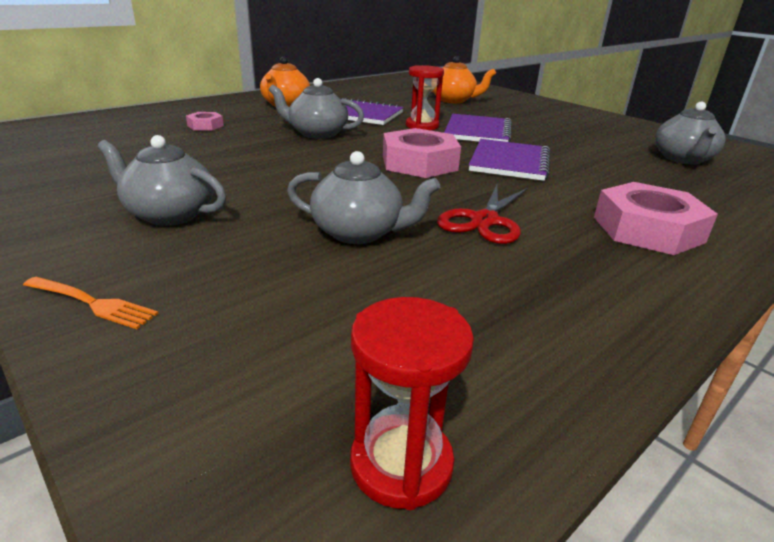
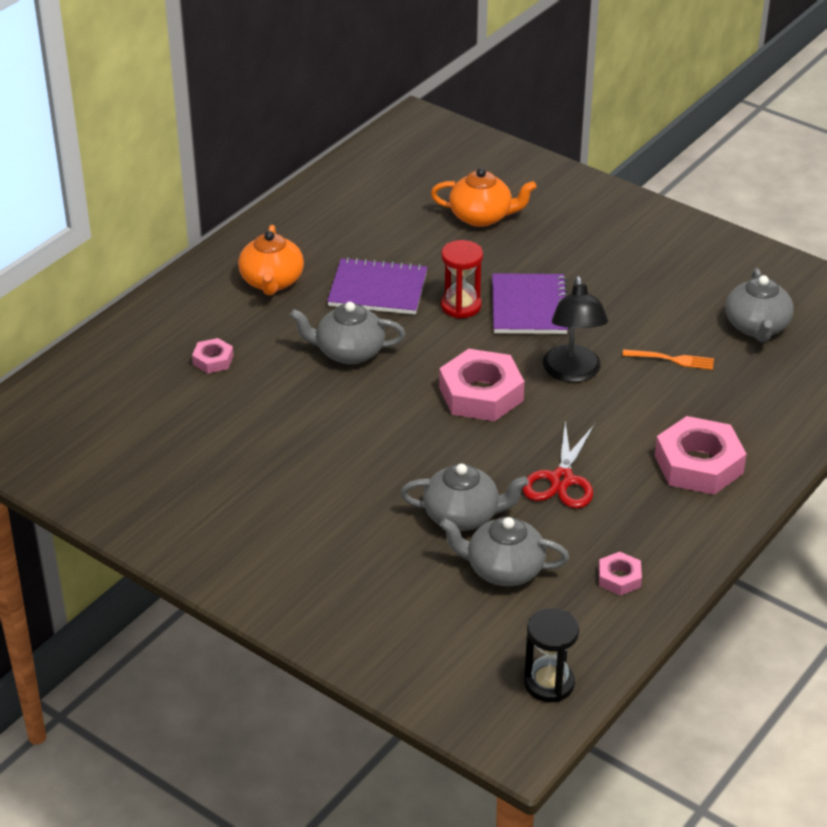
camera: 10 degrees left, 10 degrees up
orange fork [23,277,159,329] -> orange fork moved to [622,349,714,370]
grey teapot [98,135,226,226] -> grey teapot moved to [439,517,569,586]
red hourglass [350,297,474,510] -> black hourglass [524,608,579,702]
purple notebook [469,139,550,181] -> black lamp [543,276,608,382]
none -> pink nut [599,552,642,596]

